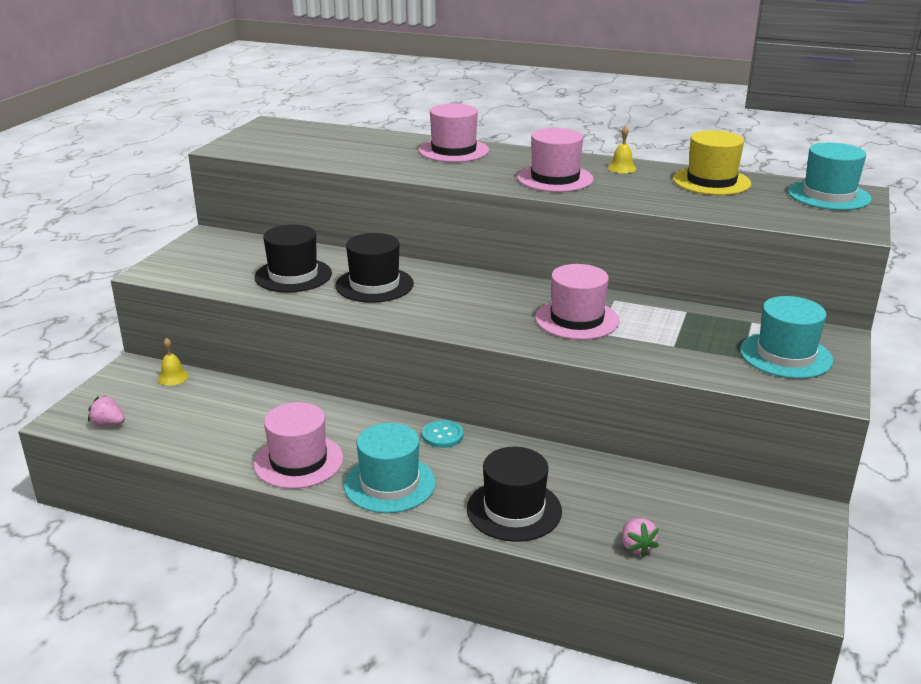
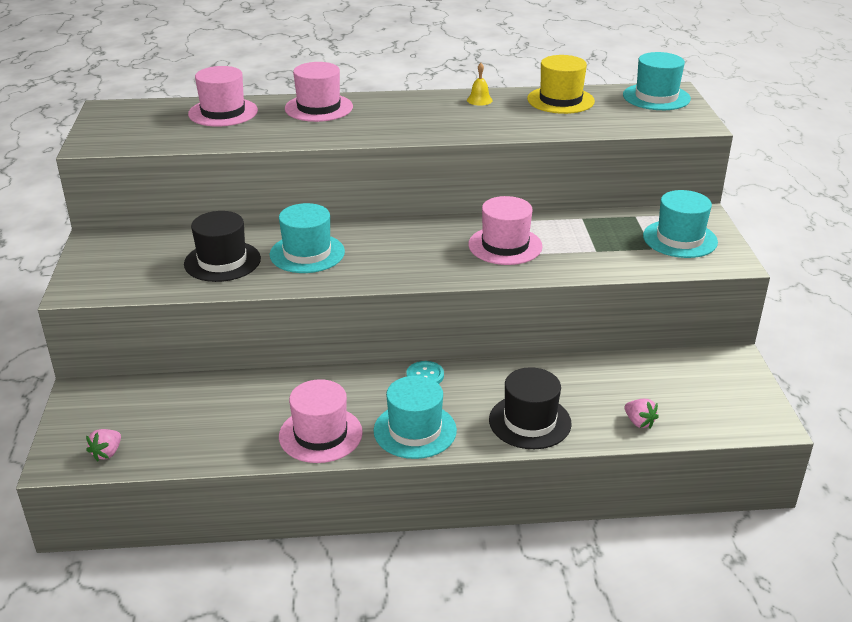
camera: 25 degrees left, 5 degrees up
pink strawberry [88,396,125,426] -> pink strawberry turned 60 degrees counterclockwise [86,429,121,461]
yellow bell [158,338,189,386] -> none
black hat [335,233,414,303] -> turquoise hat [270,203,345,273]
pink hat [517,128,594,192] -> pink hat moved to [188,66,258,127]

